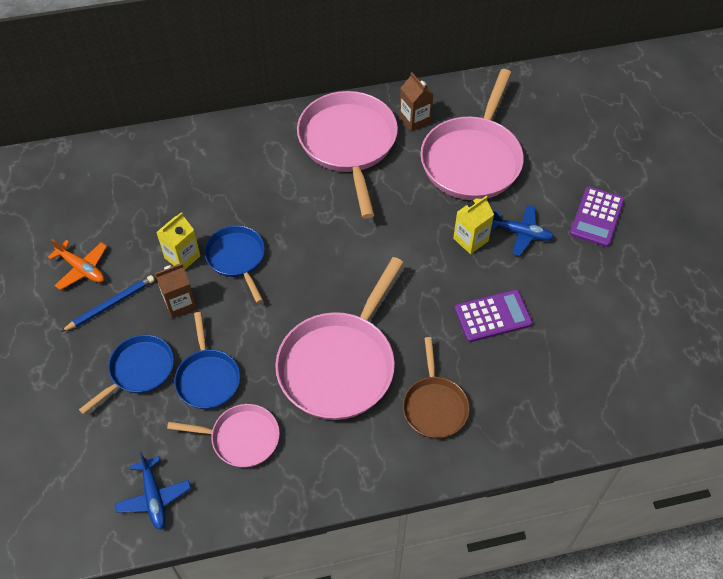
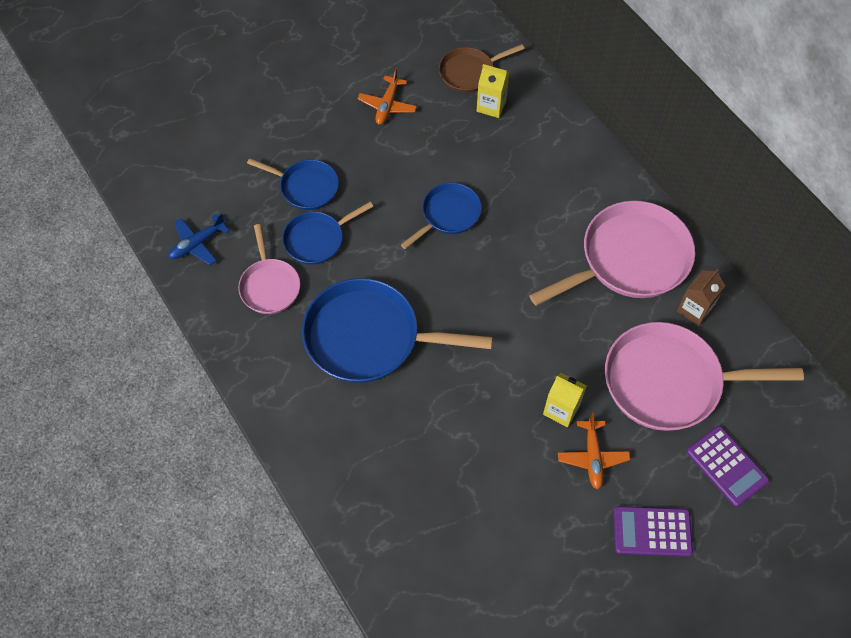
camera: 70 degrees right, 5 degrees up
blue pencil [61,275,155,332] -> none
brown carton [155,263,197,318] -> none
yellow carton [156,212,201,270] -> yellow carton moved to [477,64,509,118]
pink pan [275,257,404,420] -> blue pan [302,278,493,383]
brown pan [403,337,470,438] -> brown pan moved to [439,44,524,93]
purple calculator [455,290,533,342] -> purple calculator moved to [686,426,769,507]
blue plane [491,205,554,256] -> orange plane [558,413,630,490]

